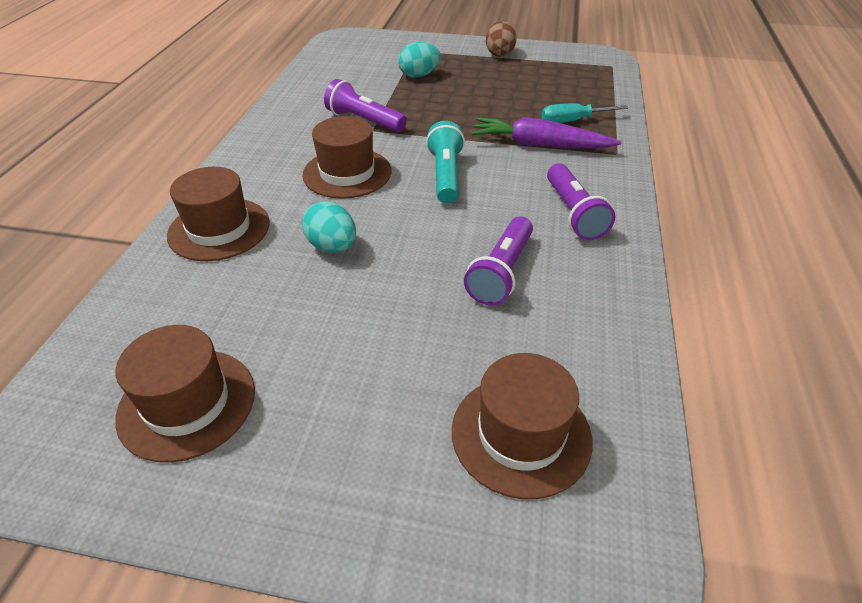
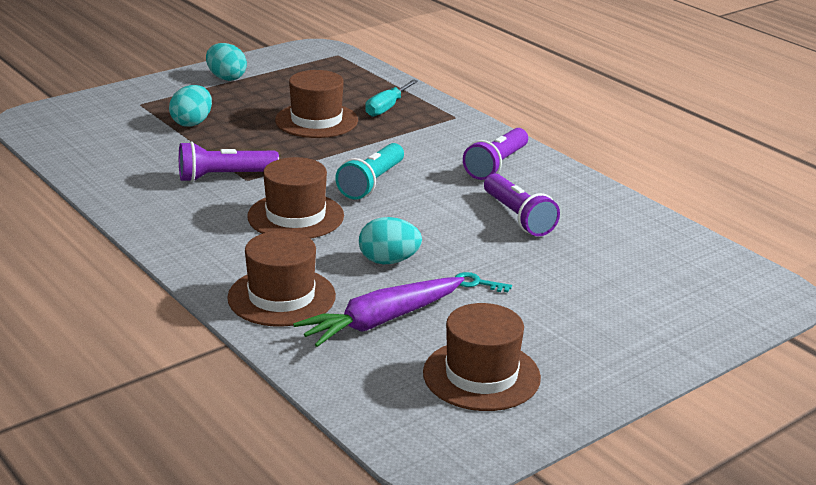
camera: 50 degrees left, 15 degrees down
turquoise flashlight [426,121,465,204] -> turquoise flashlight turned 105 degrees counterclockwise [335,143,404,200]
brown hat [452,353,593,499] -> brown hat moved to [275,70,358,138]
purple carrot [471,117,622,148] -> purple carrot moved to [293,277,464,347]
brown egg [486,21,517,57] -> turquoise egg [206,43,247,81]
purple flashlight [547,163,615,240] -> purple flashlight turned 90 degrees clockwise [463,128,528,180]
none -> turquoise key [455,272,512,292]

